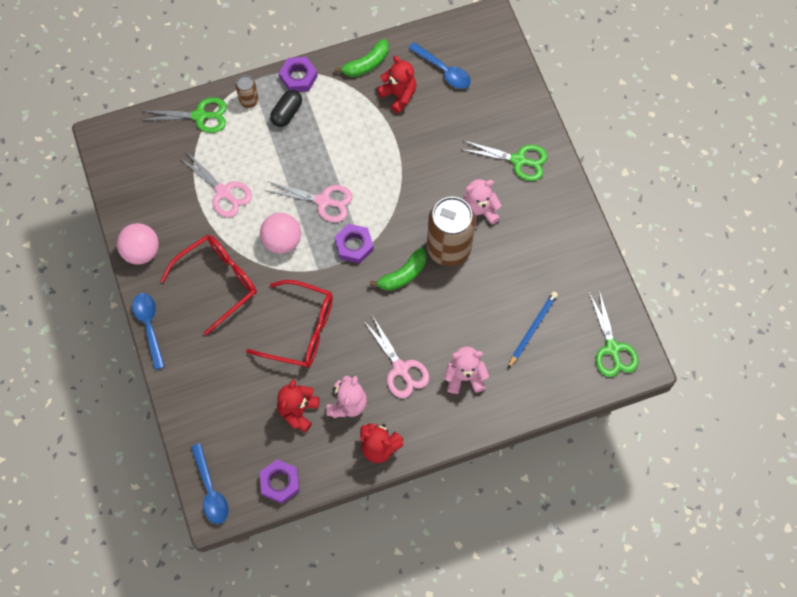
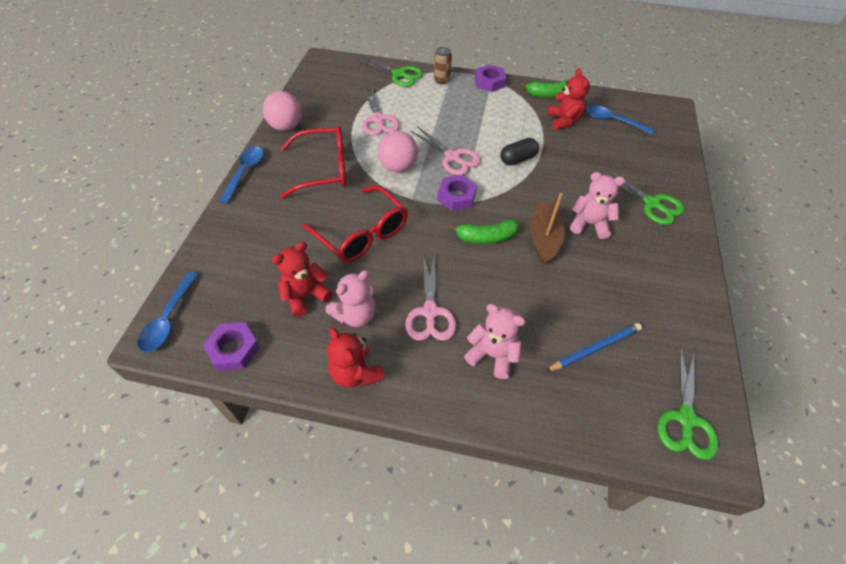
camera: 30 degrees right, 15 degrees down
black capsule [270,90,302,127] -> black capsule moved to [500,138,539,165]
blue spoon [408,42,471,89] -> blue spoon turned 135 degrees clockwise [585,105,655,134]
brown can [427,197,476,266] -> brown boat [530,193,565,264]

